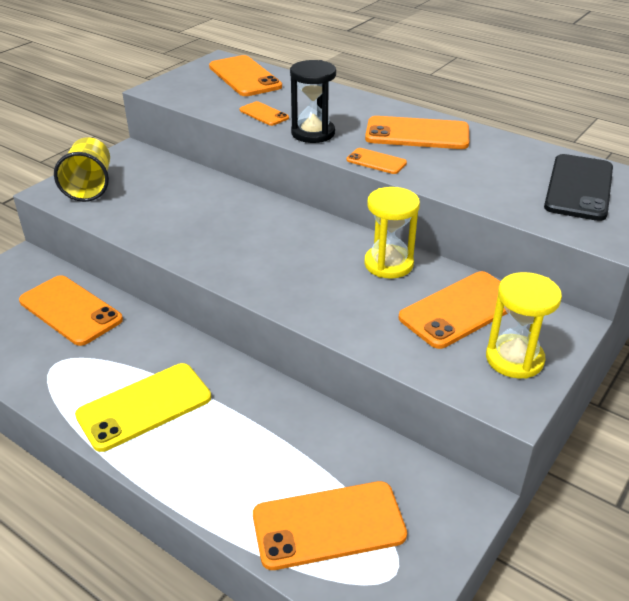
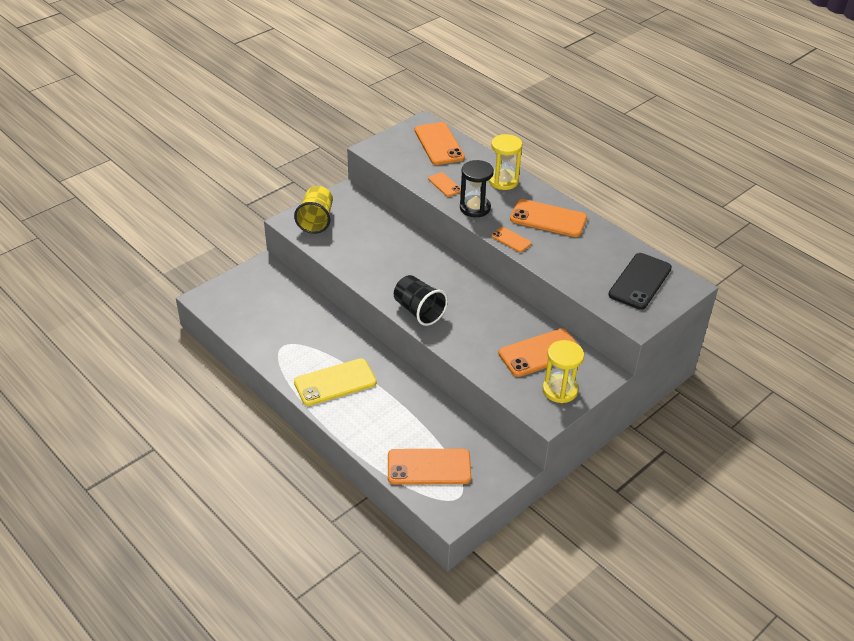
camera: 10 degrees right, 5 degrees up
orange phone [19,275,123,346] -> none
yellow hourglass [364,187,420,279] -> yellow hourglass moved to [489,134,522,190]
none -> black cup [394,275,448,326]

